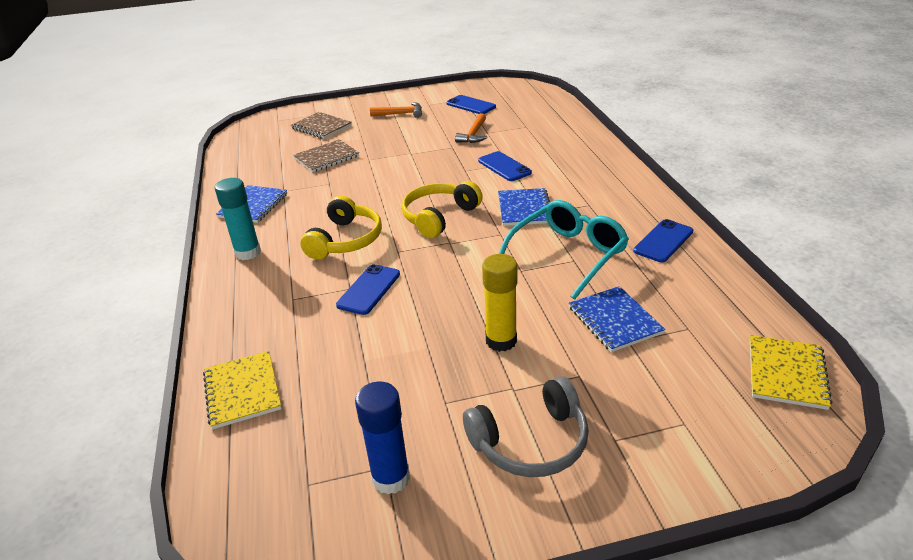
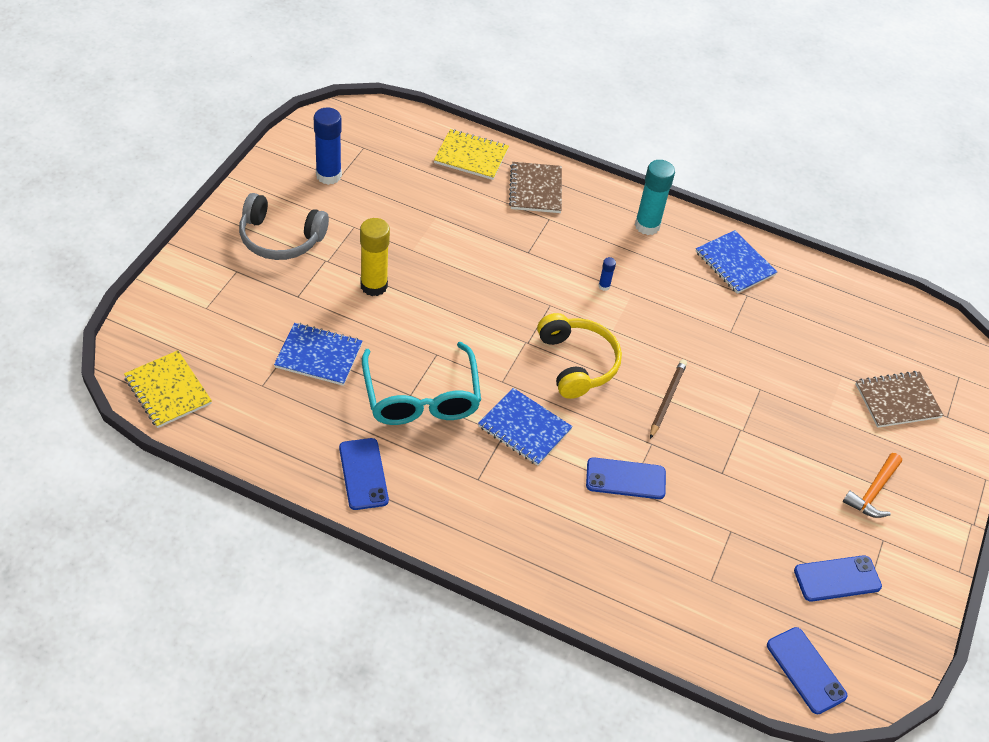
camera: 120 degrees right, 15 degrees up
brown notebook [293,139,359,172] -> brown notebook moved to [509,162,562,213]
yellow headphones [300,195,382,259] -> blue glue stick [599,257,616,291]
blue phone [336,264,400,315] -> blue phone moved to [767,627,847,714]
orange hammer [455,113,487,143] -> none
grey headphones [463,376,589,477] -> grey headphones turned 90 degrees counterclockwise [239,193,329,260]
none -> brown pencil [650,359,687,439]

